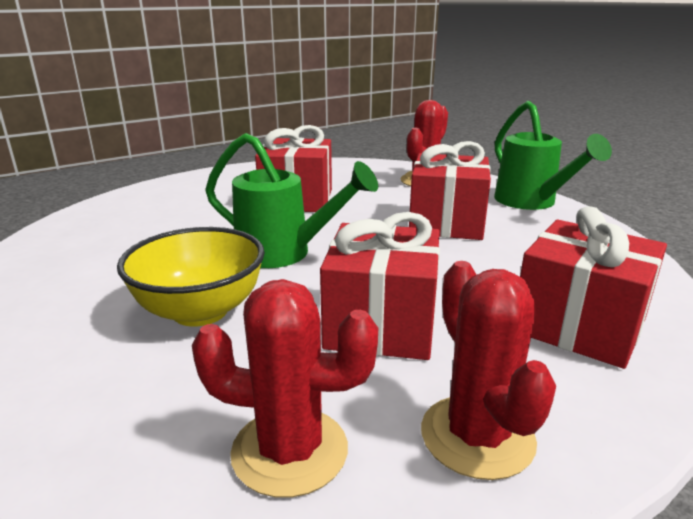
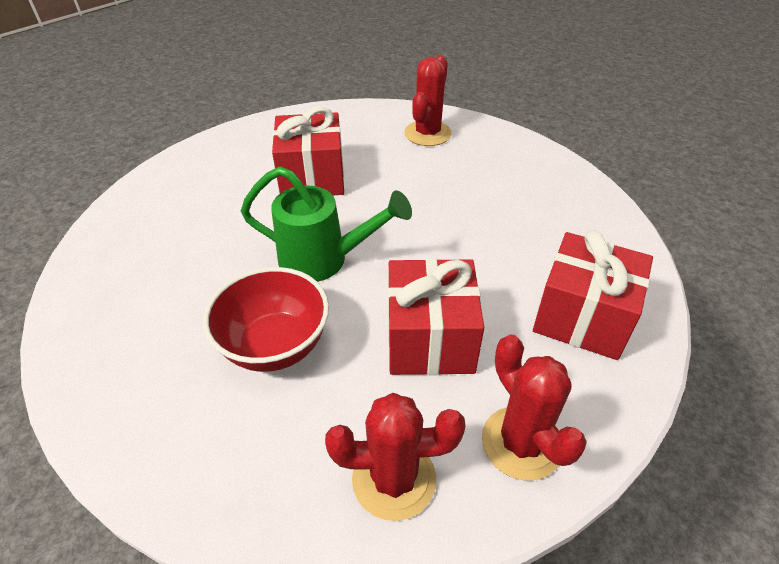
camera: 10 degrees left, 20 degrees up
yellow bowl [117,227,265,327] -> red bowl [203,267,329,372]
red gift [409,141,491,240] -> none
green watering can [494,101,612,210] -> none

